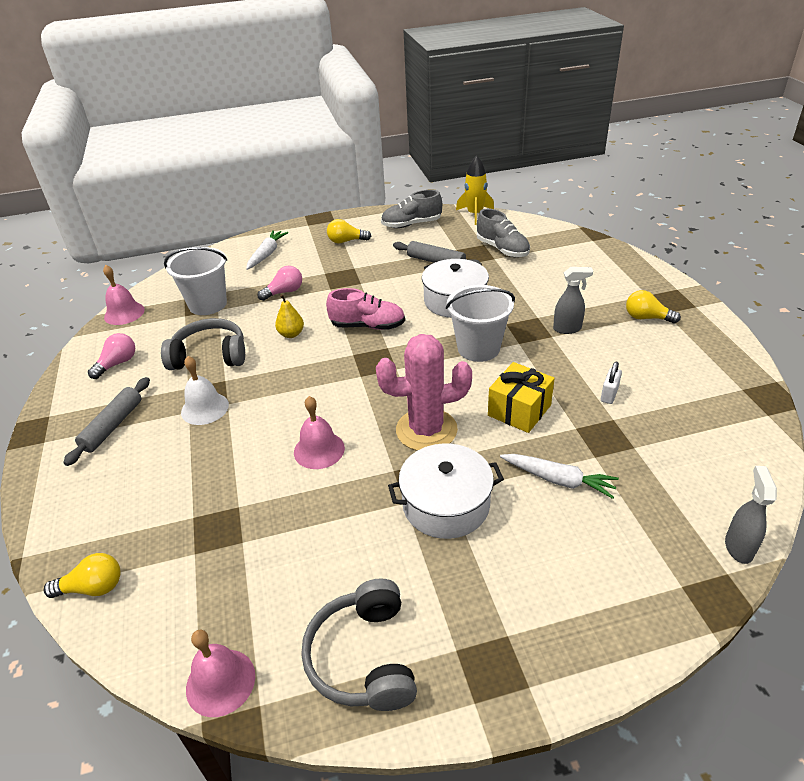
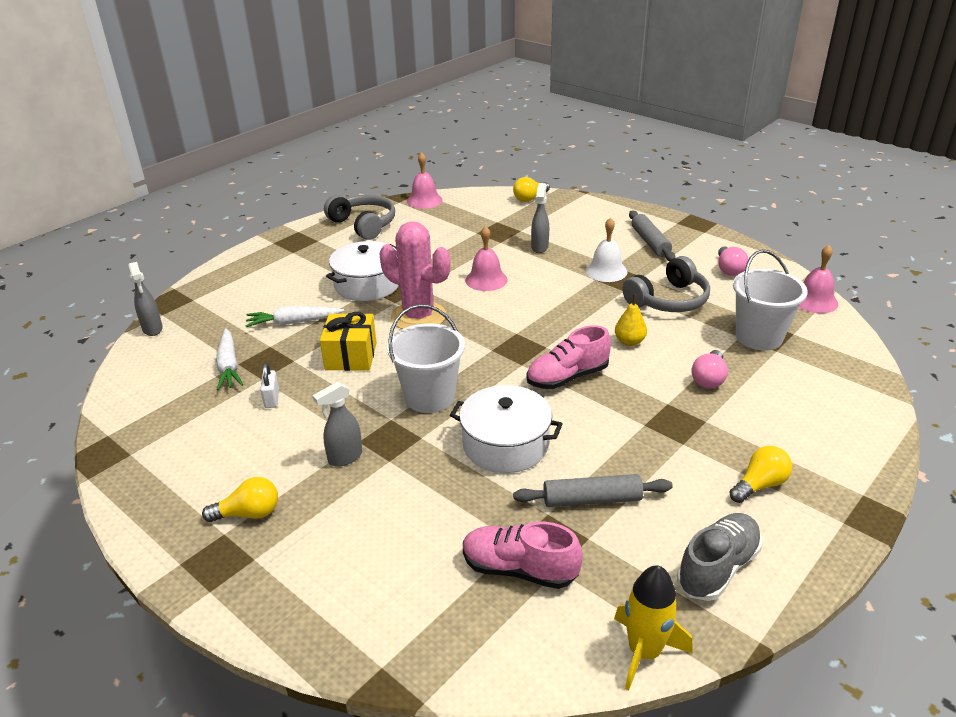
camera: 145 degrees right, 5 degrees down
white carrot [246,230,288,270] -> white carrot moved to [216,328,243,390]
pink cactus [376,334,472,451] -> pink cactus turned 75 degrees clockwise [379,221,450,329]
grey shoe [477,209,530,257] -> pink shoe [463,521,582,589]
none -> grey spray bottle [531,183,549,253]

